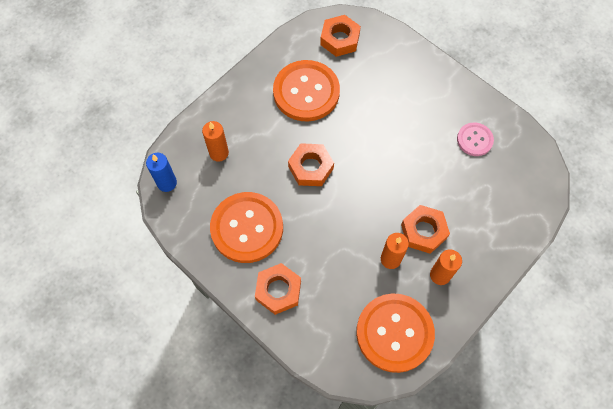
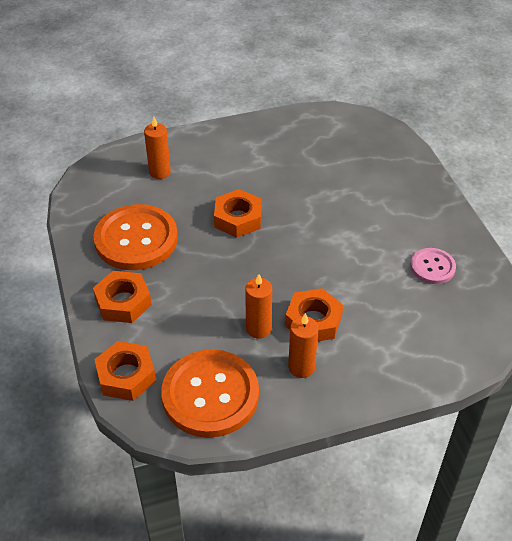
camera: 30 degrees right, 20 degrees down
blue candle [146,153,177,192] -> none
orange button [273,60,340,121] -> none
orange nut [320,15,361,57] -> orange nut moved to [94,341,156,401]

